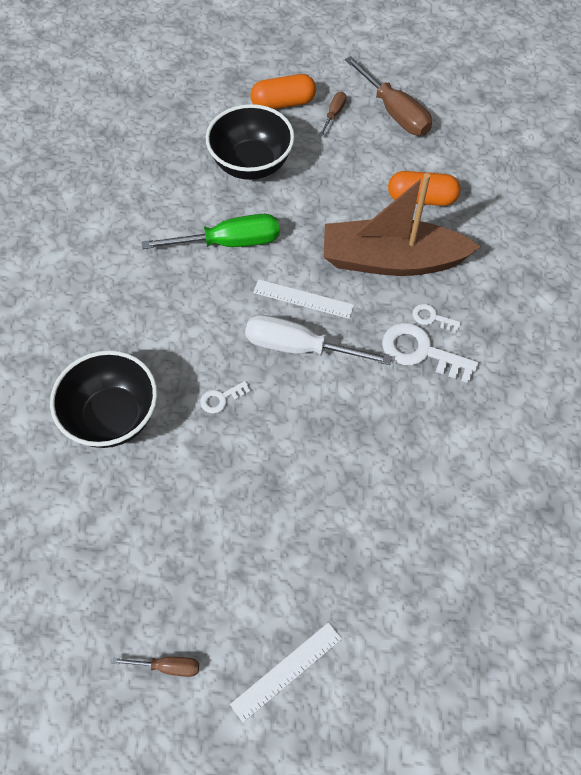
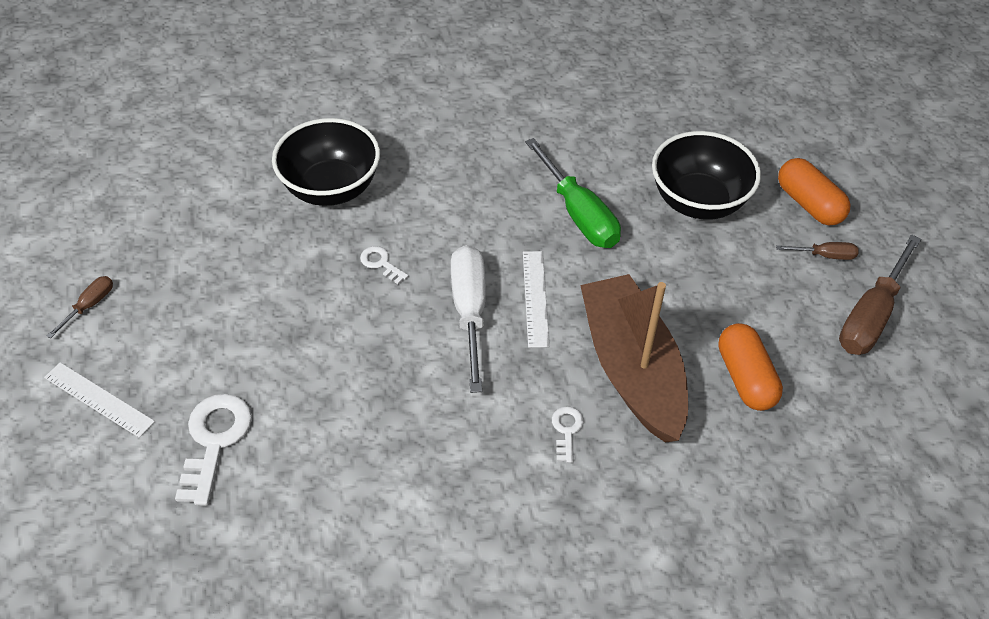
camera: 70 degrees right, 10 degrees down
brown screwdriver [112,657,199,677] -> brown screwdriver turned 135 degrees counterclockwise [47,276,113,338]
white key [382,323,479,383] -> white key moved to [175,394,252,506]

